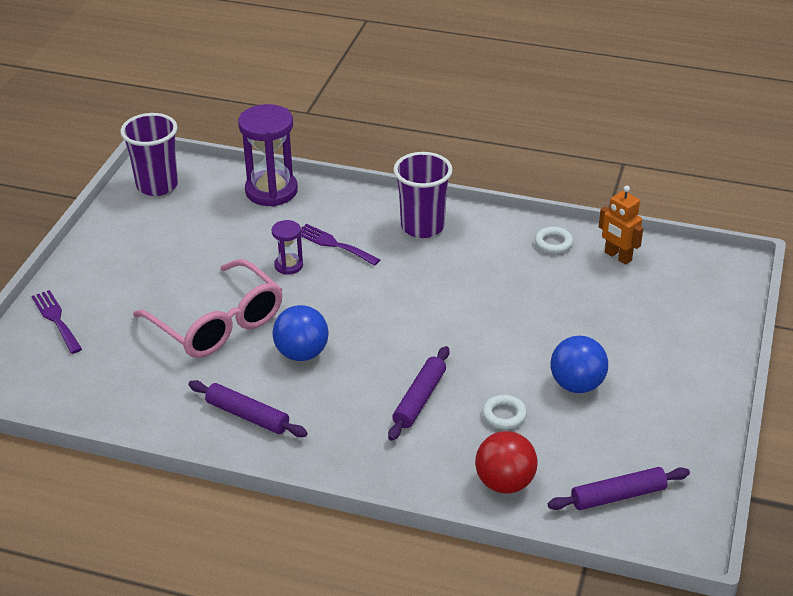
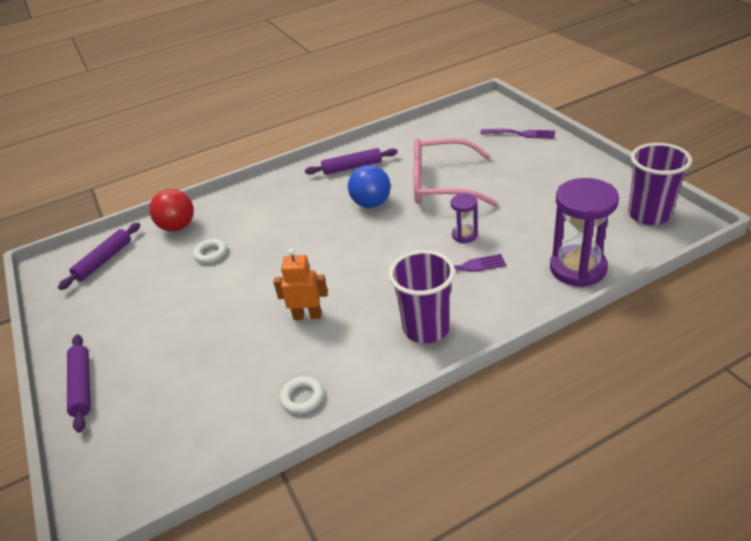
camera: 140 degrees right, 0 degrees up
purple rolling pin [388,346,449,441] -> purple rolling pin moved to [67,334,91,433]
blue ball [550,336,608,393] -> none
orange robot [599,186,643,265] -> orange robot moved to [273,249,328,320]

